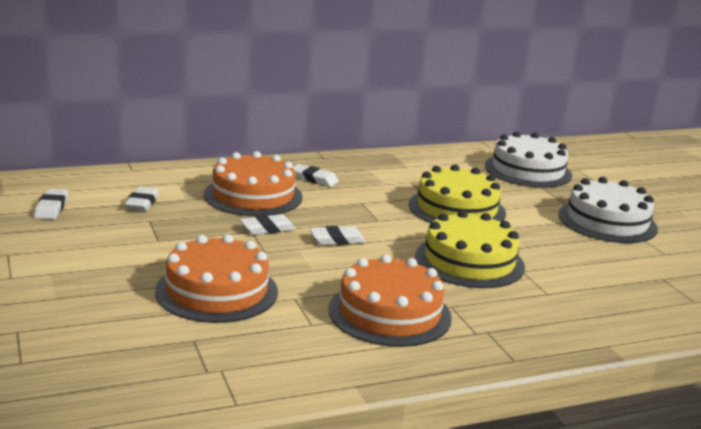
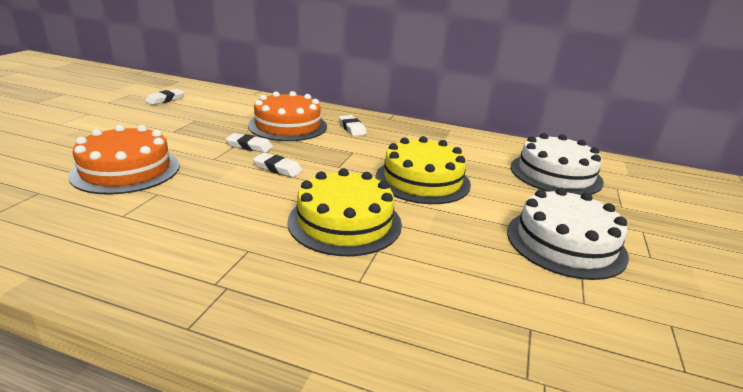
camera: 40 degrees right, 5 degrees up
white eraser [125,187,160,211] -> none
orange cake [328,254,452,347] -> none

